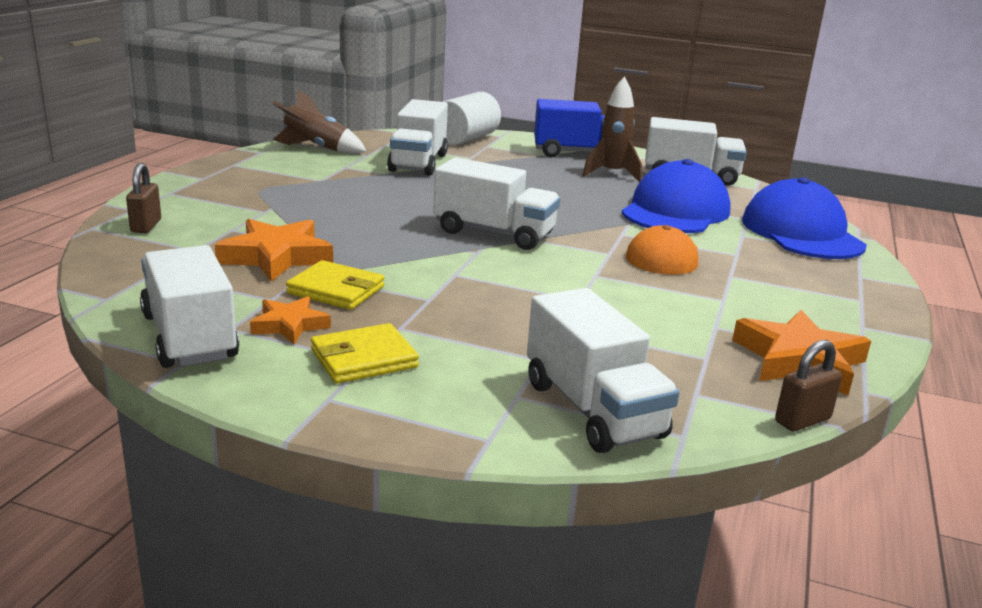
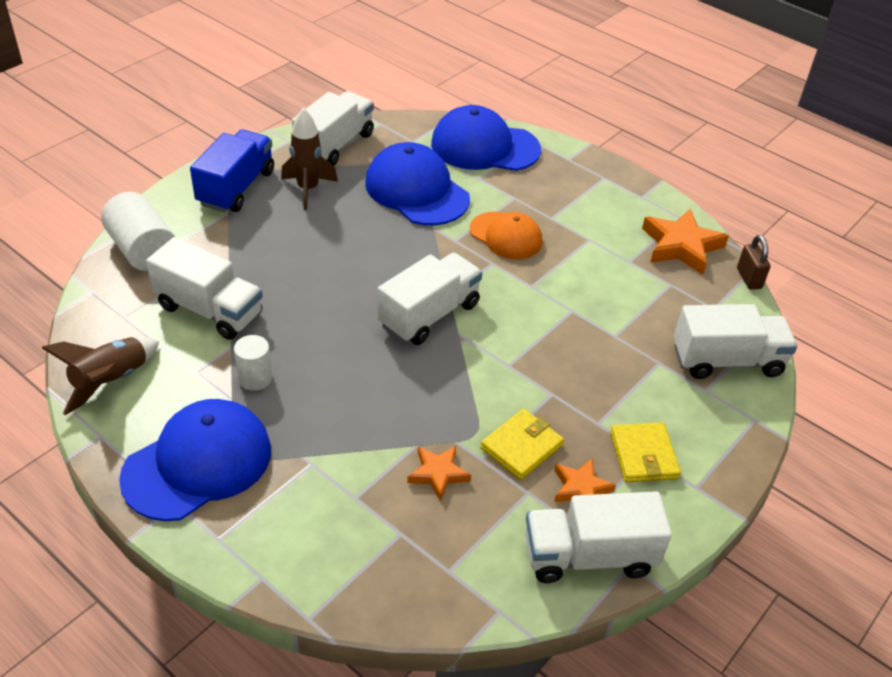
camera: 70 degrees left, 20 degrees up
brown padlock [126,163,161,233] -> none
orange star [215,219,333,282] -> orange star [407,446,471,501], size x0.59
none -> blue cap [119,399,271,521]
none -> white cylinder [234,335,272,391]

